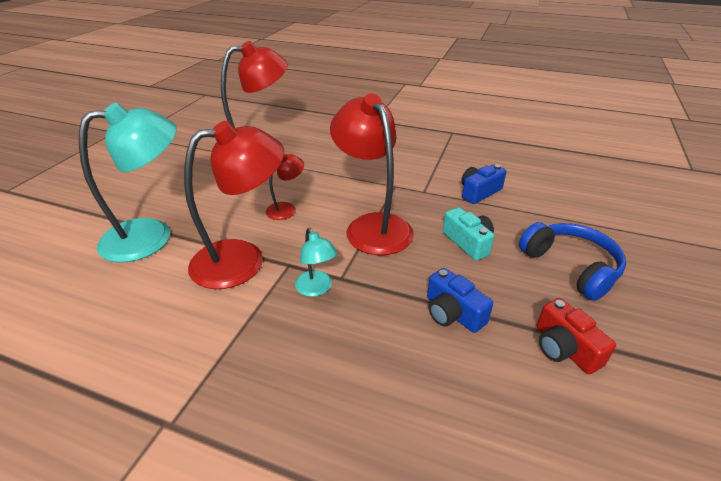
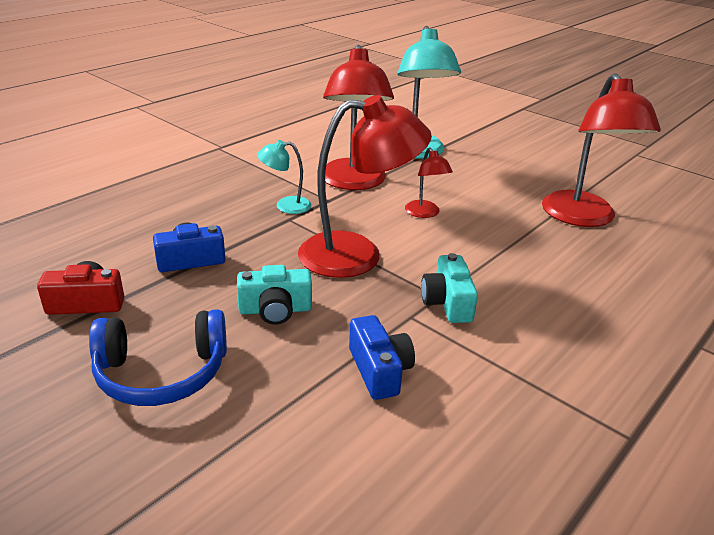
camera: 110 degrees right, 5 degrees down
none -> turquoise camera [421,253,478,323]

